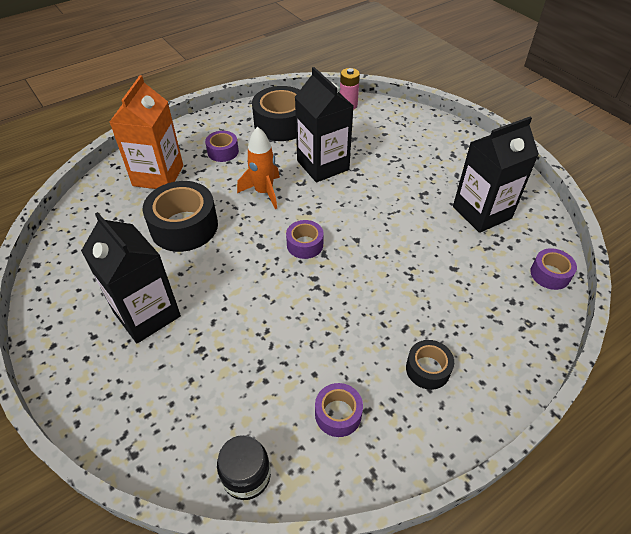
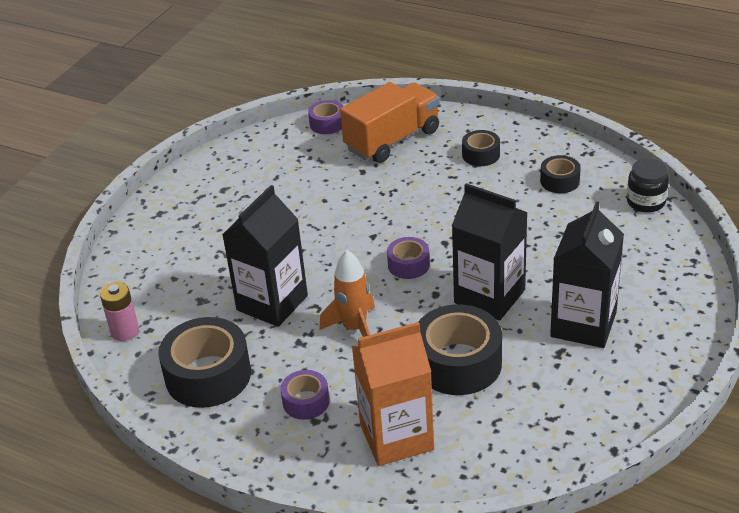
camera: 115 degrees left, 10 degrees down
purple tape [315,383,363,437] -> black tape [540,155,581,193]
black carton [453,117,539,233] -> black carton moved to [452,183,528,321]
none -> orange truck [340,82,440,163]

